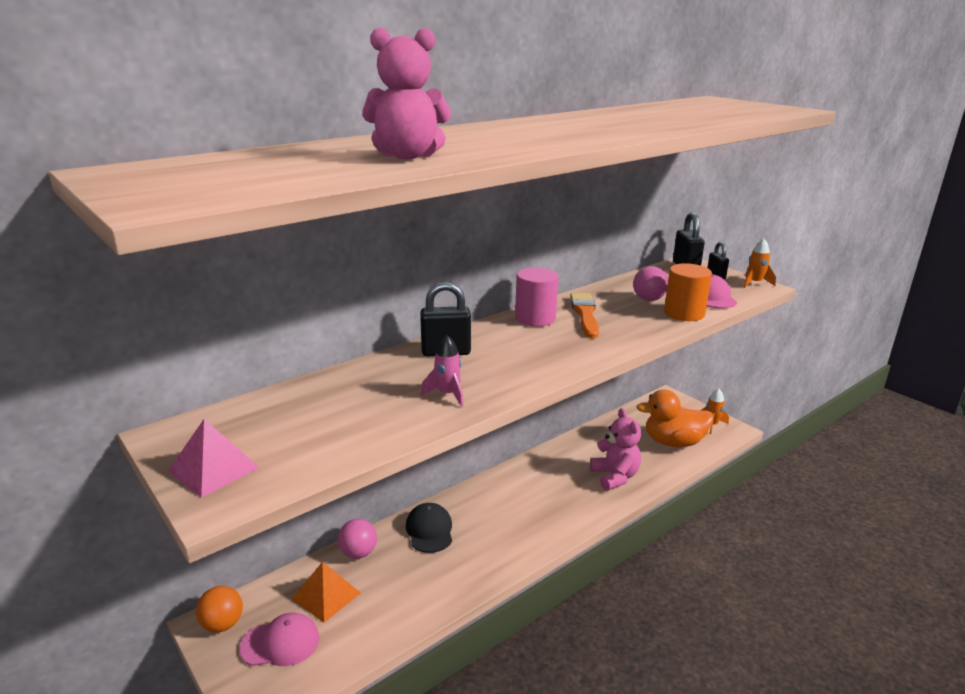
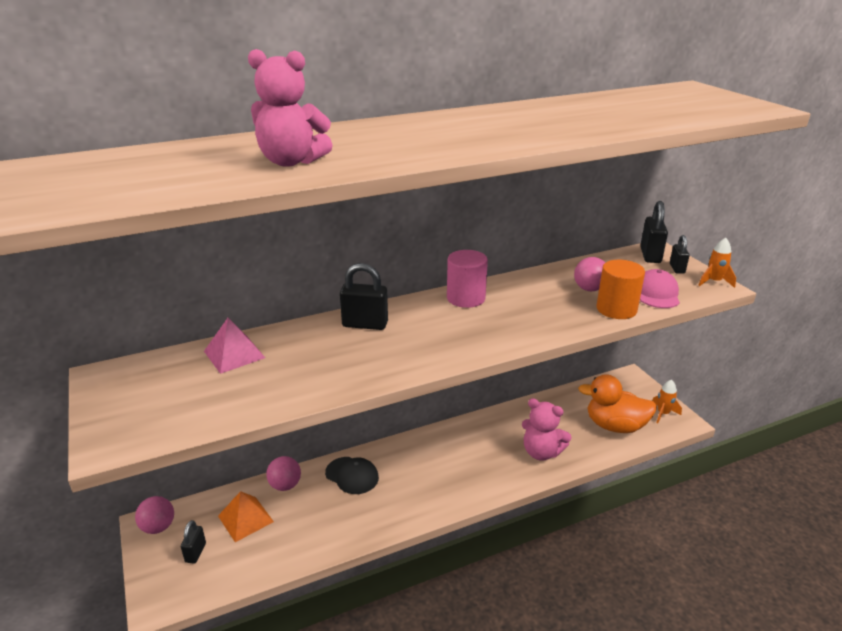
camera: 15 degrees right, 5 degrees up
pink pyramid [168,419,260,498] -> pink pyramid moved to [204,318,265,374]
orange ball [196,586,243,633] -> pink ball [135,496,174,534]
pink cap [240,612,320,666] -> black padlock [181,520,206,564]
black cap [406,503,452,553] -> black cap turned 120 degrees clockwise [325,457,379,494]
pink rocket [420,335,464,407] -> none
orange brush [570,293,599,338] -> none
pink teddy bear [590,408,641,491] -> pink teddy bear turned 120 degrees clockwise [522,398,572,461]

